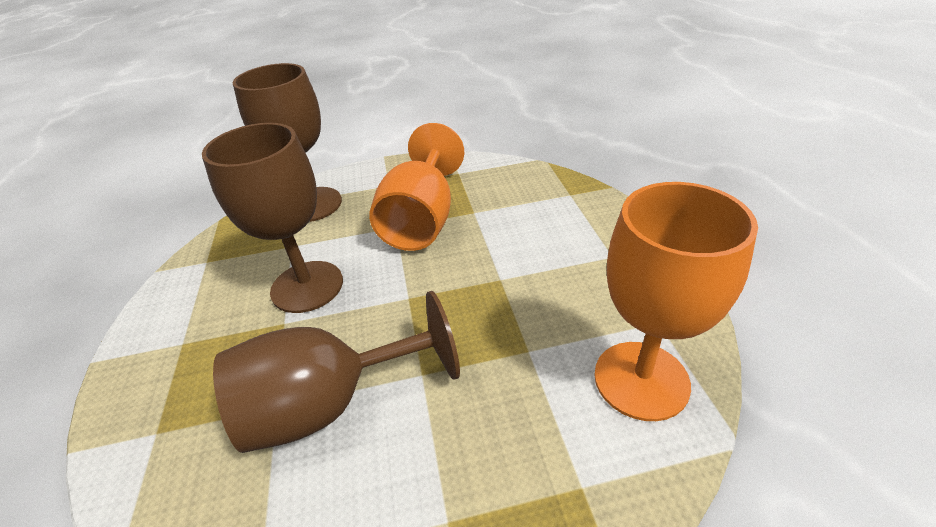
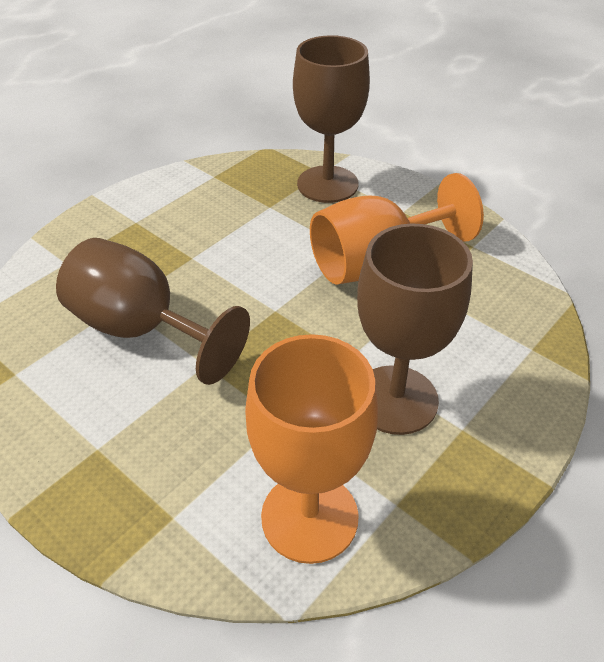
camera: 50 degrees right, 5 degrees up
brown goblet [202,123,343,313] -> brown goblet moved to [357,223,473,435]

